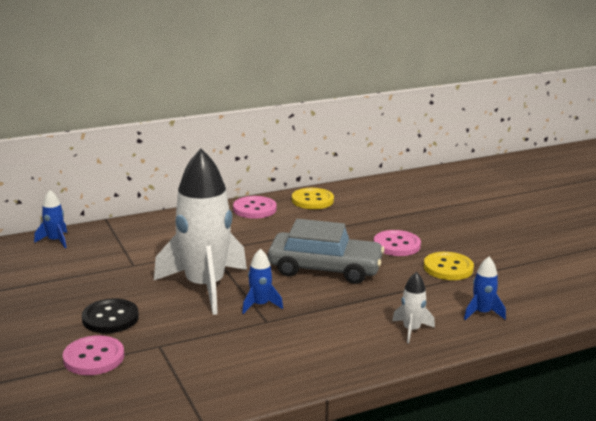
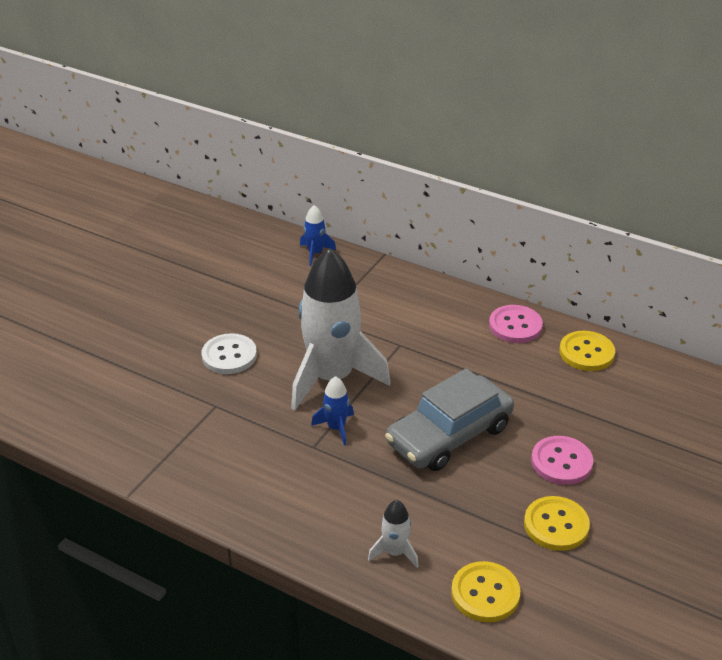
camera: 55 degrees right, 15 degrees up
pink button [63,335,124,375] -> none
black button [82,298,139,333] -> white button [202,333,257,374]
grey car [268,219,385,284] -> grey car turned 75 degrees clockwise [385,368,514,471]
blue rocket [464,257,506,320] -> yellow button [451,561,520,622]

